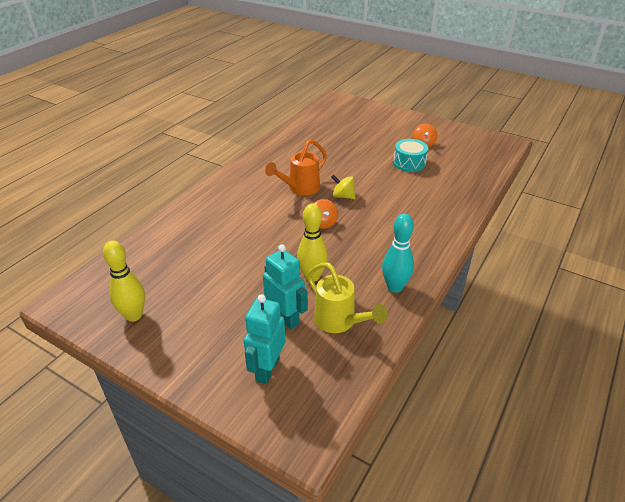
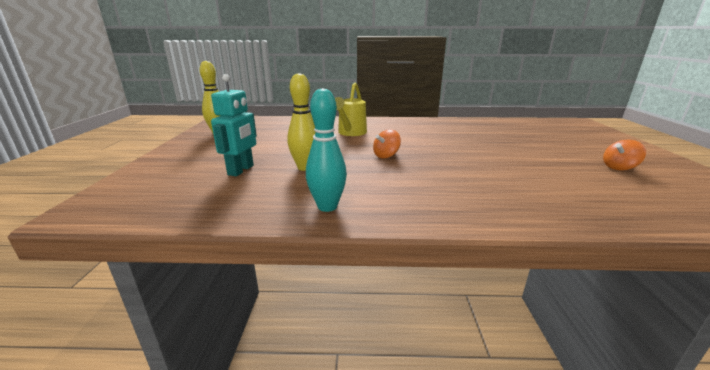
camera: 60 degrees right, 15 degrees down
turquoise robot [244,294,285,384] -> none
orange watering can [265,139,327,195] -> none
yellow watering can [307,262,388,333] -> yellow watering can moved to [335,82,367,136]
yellow spinning top [331,174,355,199] -> none
turquoise drum [393,139,428,172] -> none

